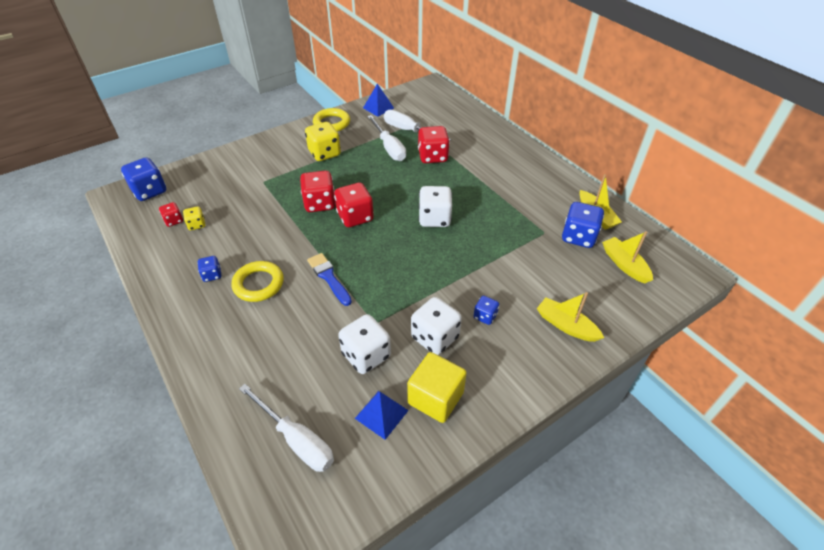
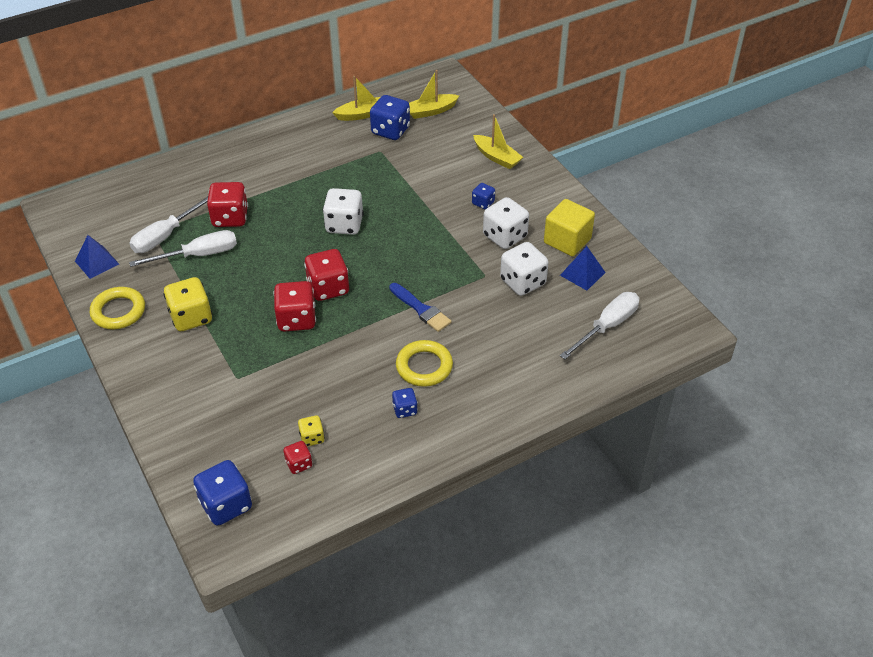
camera: 85 degrees left, 0 degrees up
blue brush [307,253,352,306] -> blue brush turned 105 degrees counterclockwise [389,283,452,332]
yellow boat [537,292,604,342] -> yellow boat turned 90 degrees counterclockwise [473,114,523,169]

